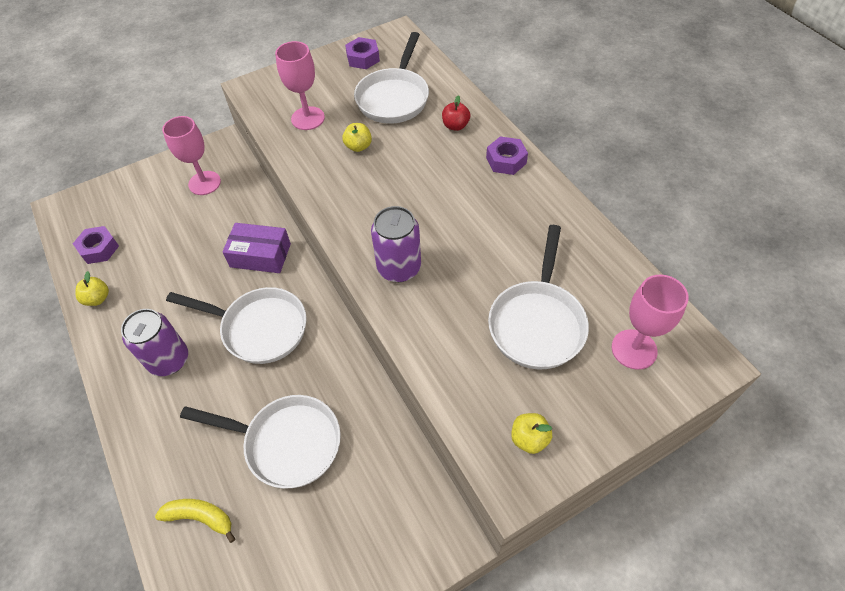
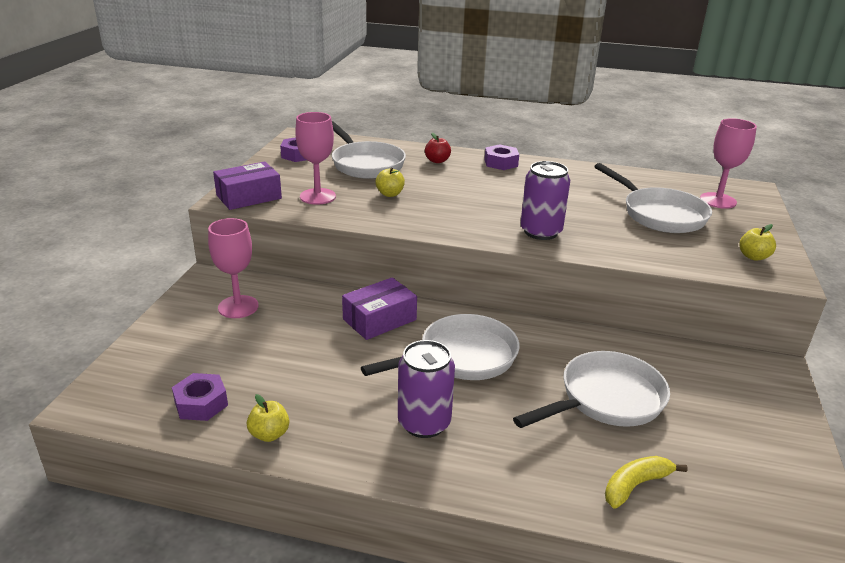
camera: 50 degrees left, 25 degrees down
none -> purple box [213,162,282,210]

